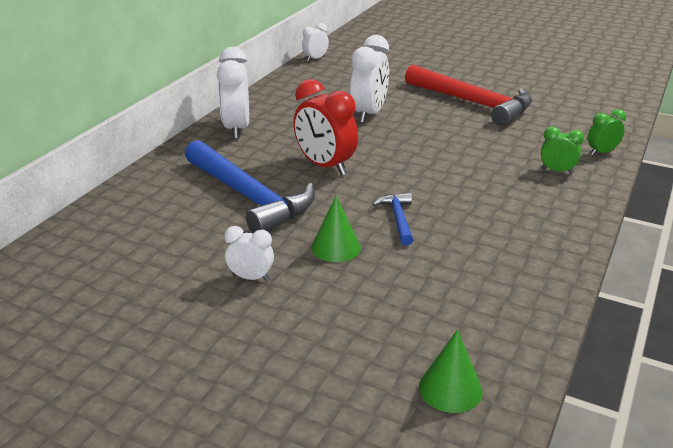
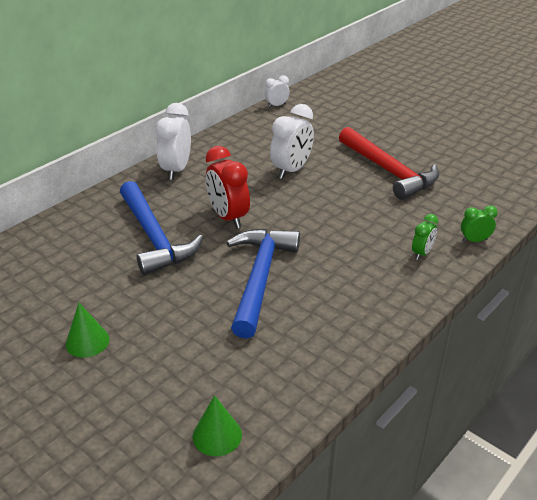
camera: 15 degrees right, 5 degrees up
white clock [224,226,274,281] -> none
green cone [311,196,361,262] -> green cone moved to [66,303,110,358]
blue hammer [373,193,413,246] -> blue hammer [227,228,300,339], size x2.19
green clock [541,126,584,174] -> green clock turned 90 degrees clockwise [412,214,438,260]

